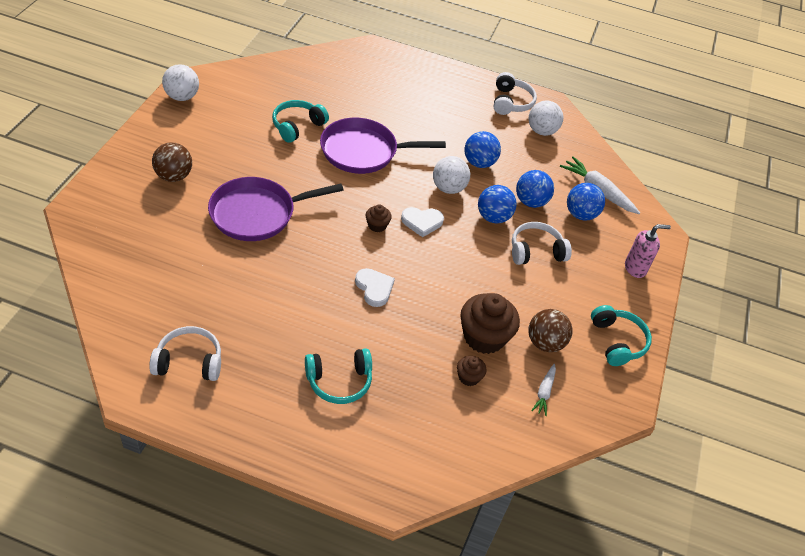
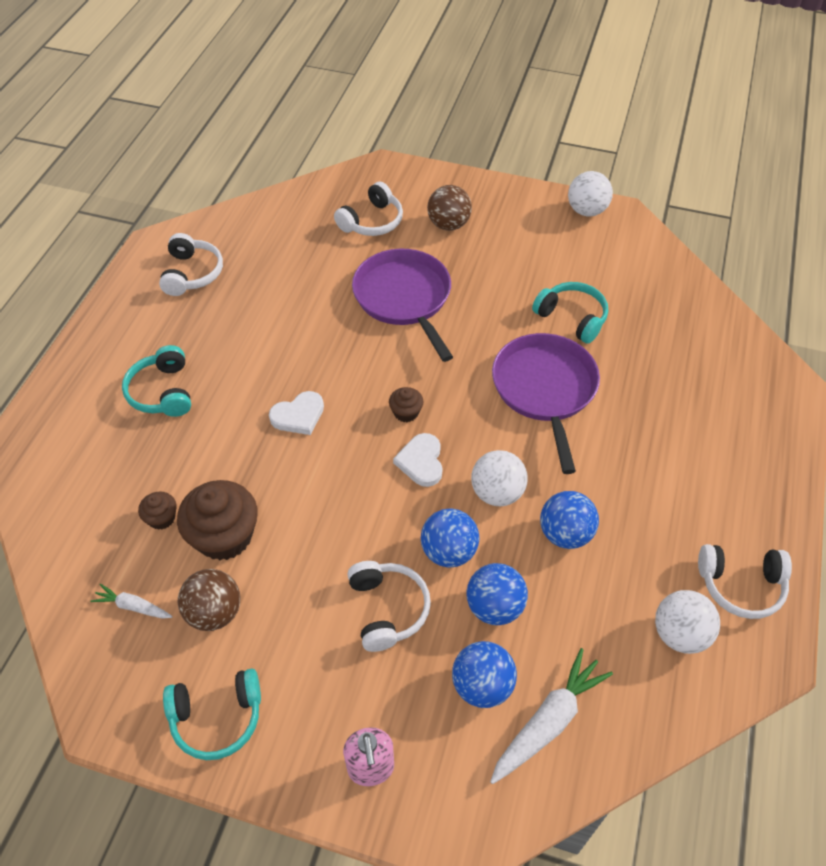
camera: 95 degrees right, 5 degrees up
none -> white headphones [334,182,403,236]

